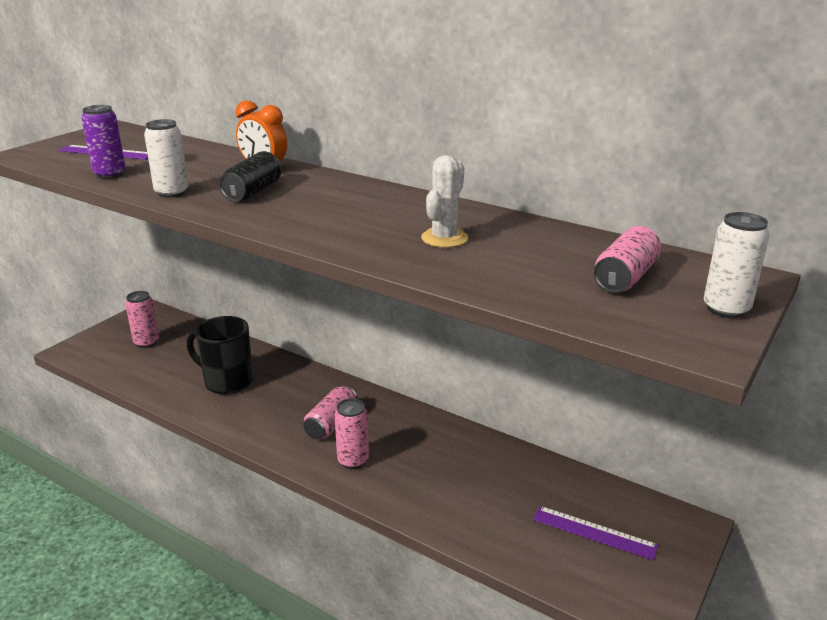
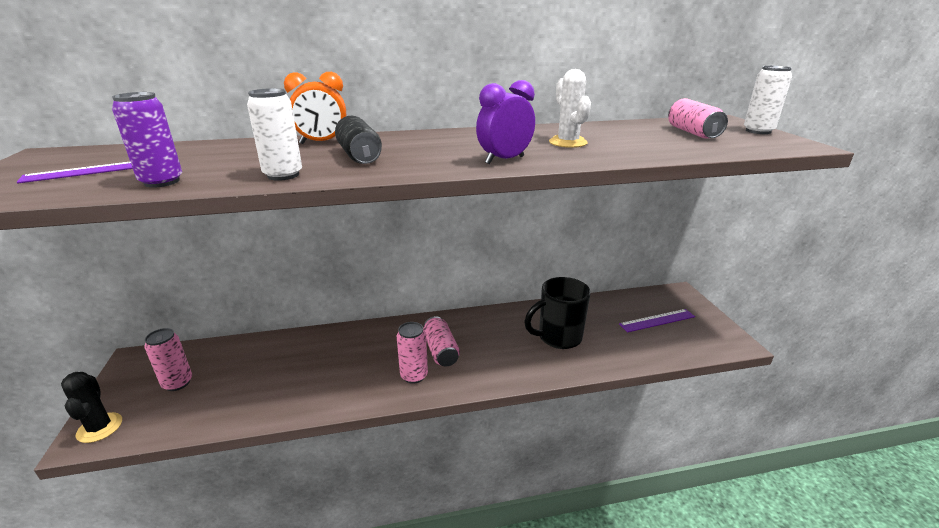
camera: 45 degrees left, 0 degrees up
black mug [187,316,253,395] -> black mug moved to [524,277,591,349]
pink can [334,398,369,469] -> pink can moved to [397,322,428,384]
none -> black cactus [61,372,122,443]
none -> purple clock [476,80,535,164]

